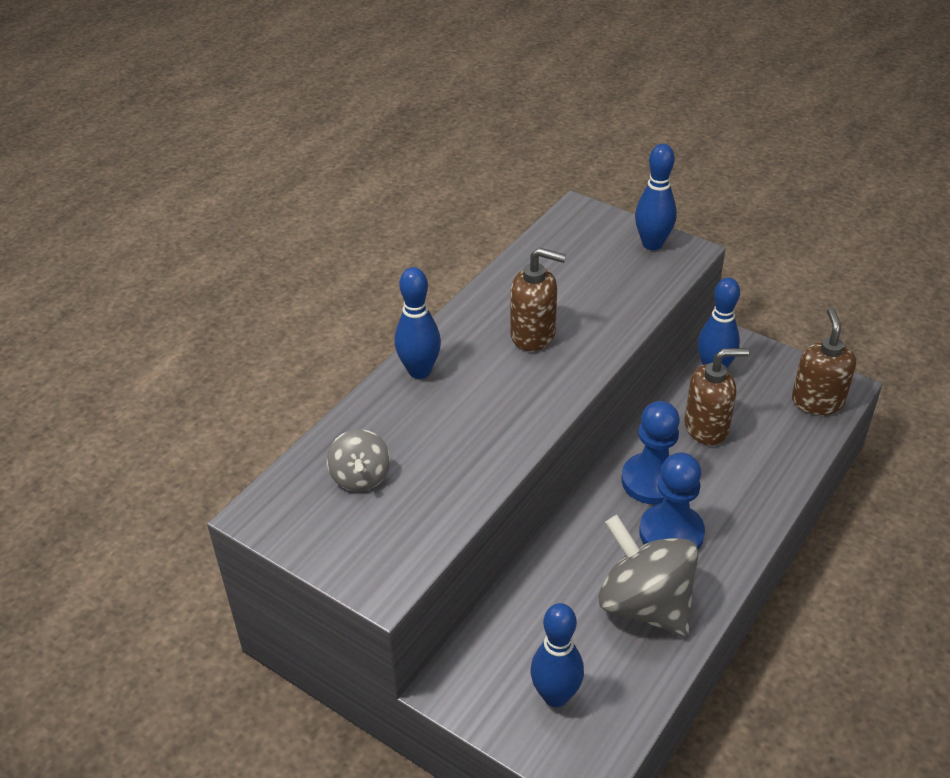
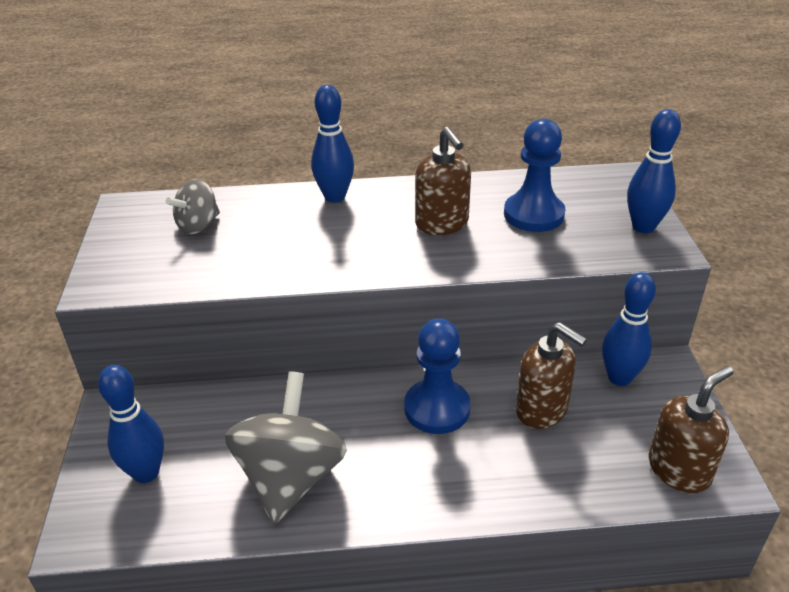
camera: 50 degrees right, 5 degrees down
blue pawn [639,452,705,550] -> blue pawn moved to [504,119,565,232]

